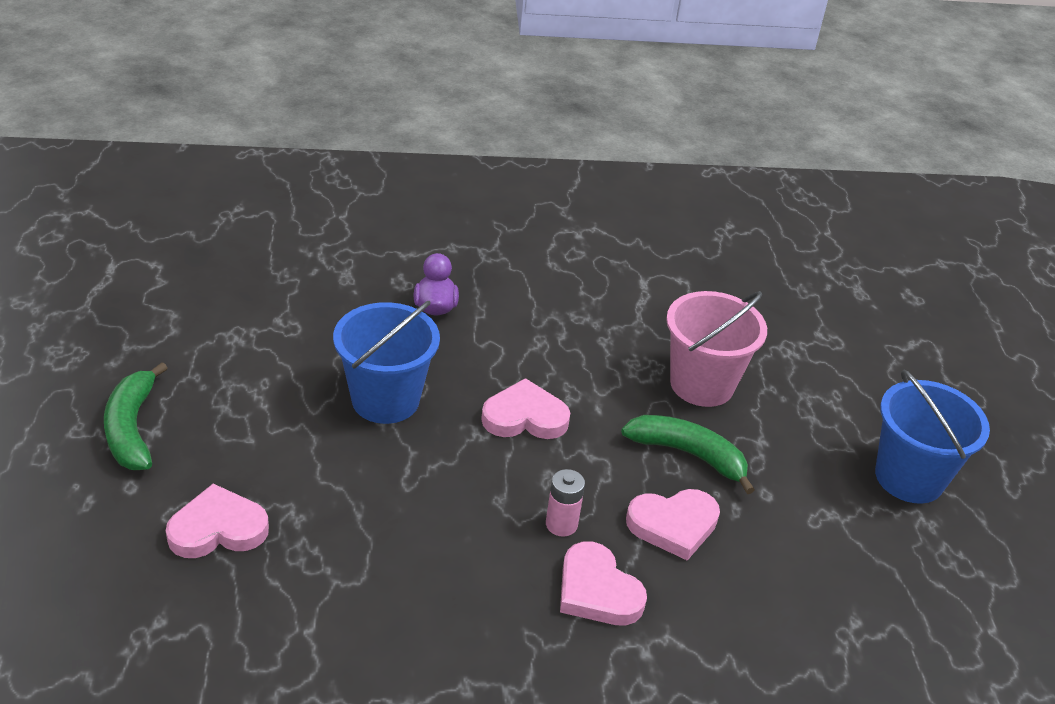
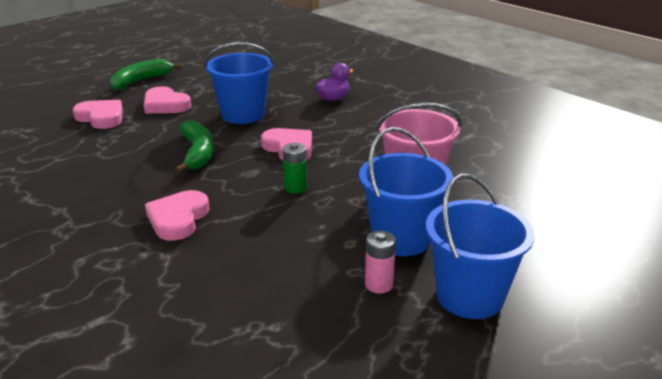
camera: 55 degrees right, 10 degrees down
pink battery [546,469,585,537] -> pink battery moved to [365,231,396,294]
green banana [621,415,755,494] -> green banana moved to [175,120,214,174]
pink heart [626,489,720,561] -> pink heart moved to [144,86,191,113]
none -> green battery [283,143,307,194]
none -> blue bucket [359,127,453,256]

